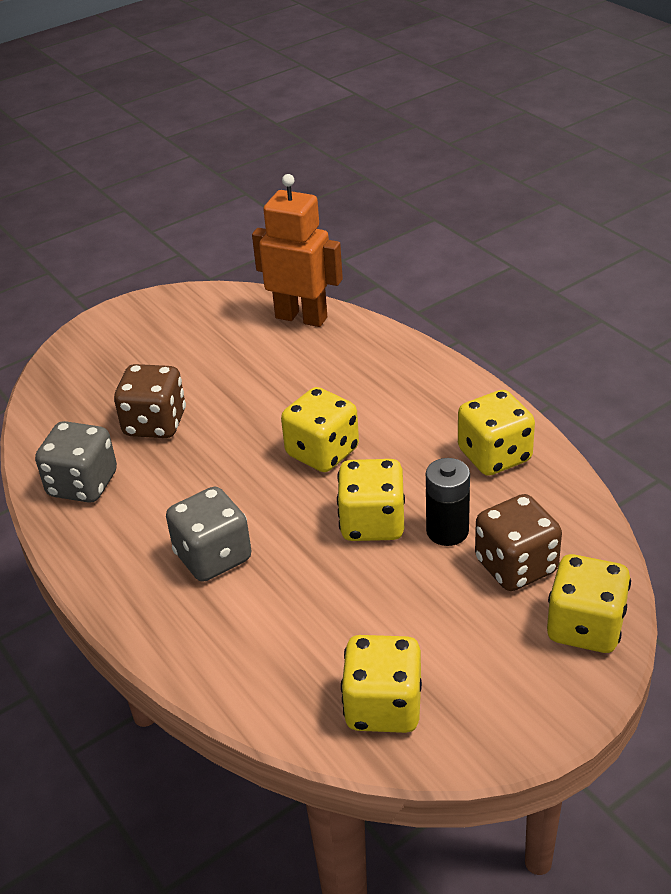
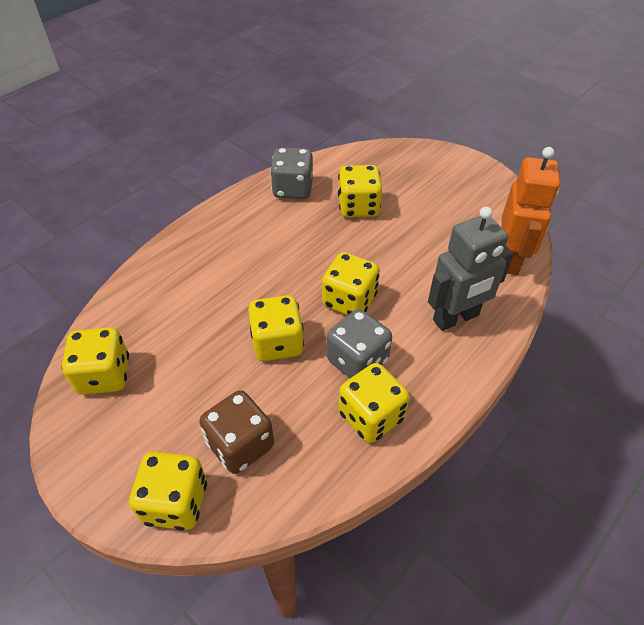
camera: 75 degrees right, 10 degrees up
brown dice [114,364,186,438] -> yellow dice [338,165,382,218]
grey dice [166,487,251,582] -> grey dice moved to [327,309,392,378]
black battery [426,458,470,546] -> none
none -> grey robot [428,206,514,331]

